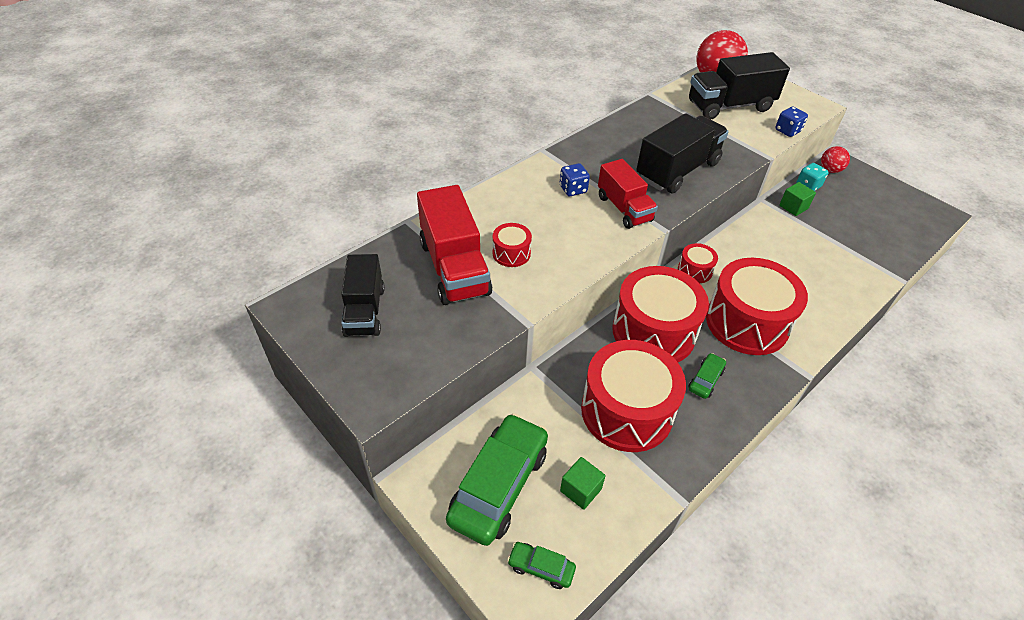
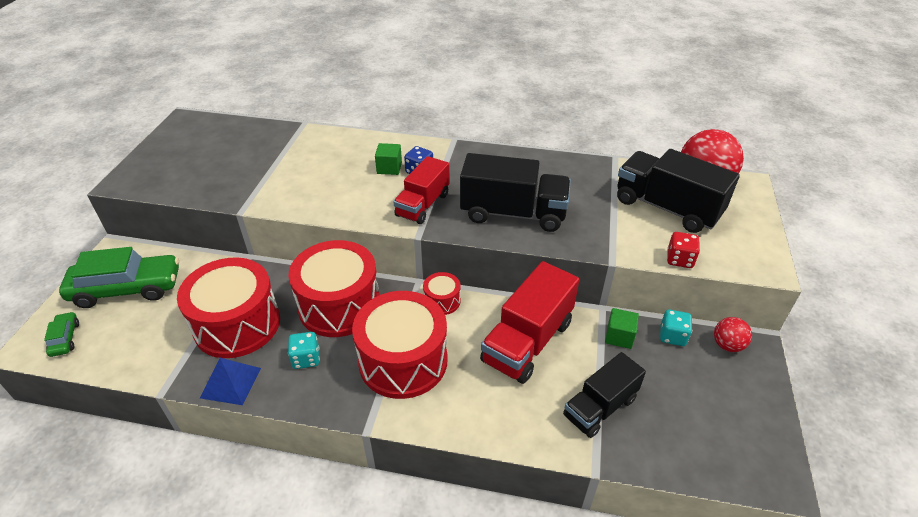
camera: 55 degrees right, 5 degrees down
black truck [341,254,385,337] -> black truck moved to [563,352,646,438]
red truck [417,185,492,305] -> red truck moved to [480,261,580,384]
red drum [493,223,532,267] -> none
green cube [560,457,606,510] -> green cube moved to [375,143,402,175]
green car [689,353,726,399] -> turquoise dice [288,332,320,369]
blue dice [775,107,808,137] -> red dice [667,232,700,268]
none -> blue pyramid [200,358,261,405]

